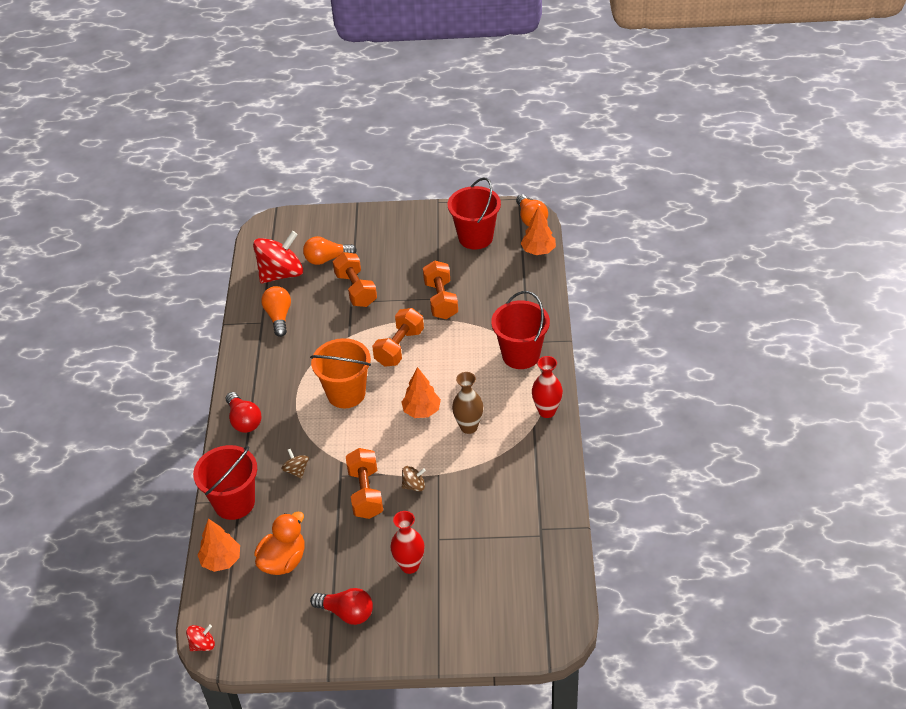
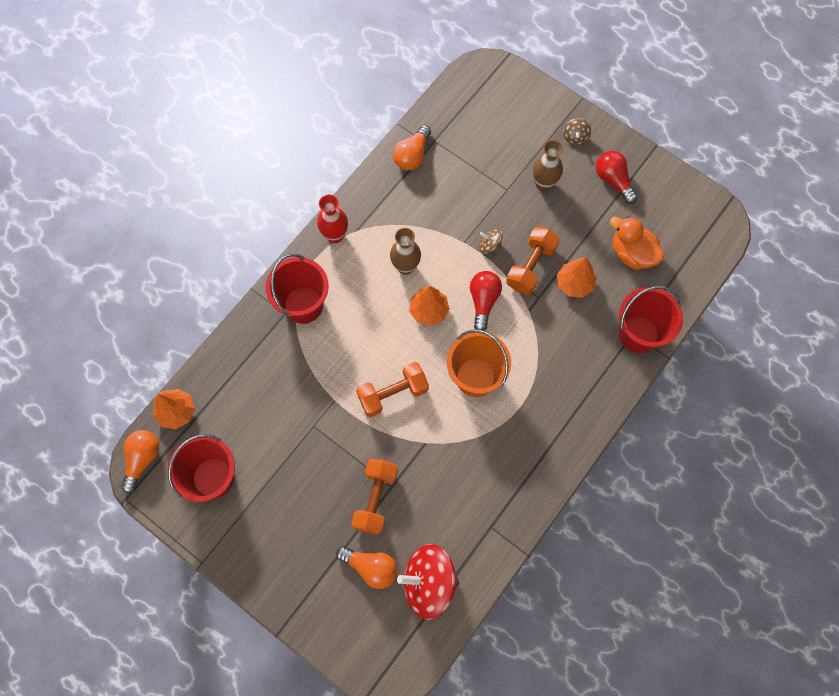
camera: 145 degrees left, 25 degrees up
red spinning top [186,624,215,651] -> none
orange tree [198,519,240,572] -> orange tree moved to [557,257,597,298]
red light bulb [226,392,261,433] -> red light bulb moved to [470,271,502,331]
orange duck [254,512,305,575] -> orange duck turned 60 degrees clockwise [610,217,664,270]
orange light bulb [261,286,291,337] -> orange light bulb moved to [393,125,431,170]
brown spinning top [281,449,309,479] -> brown spinning top moved to [563,118,591,145]
red vase [390,511,424,574] -> brown vase [533,140,563,191]
orange dumbbell [423,260,458,319] -> none

